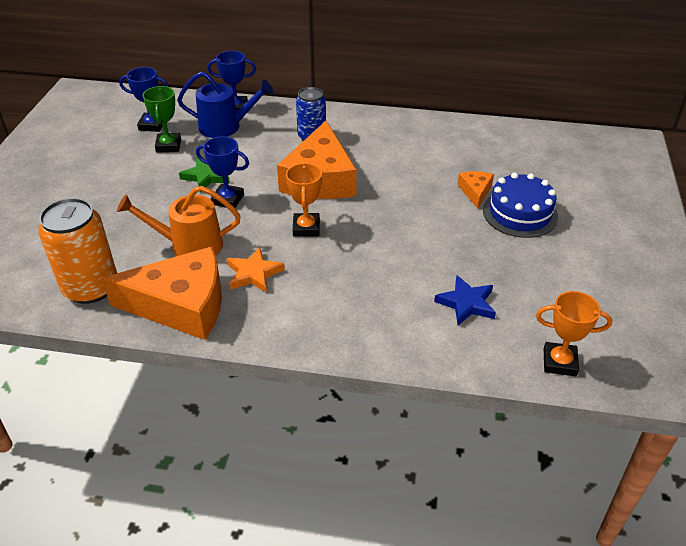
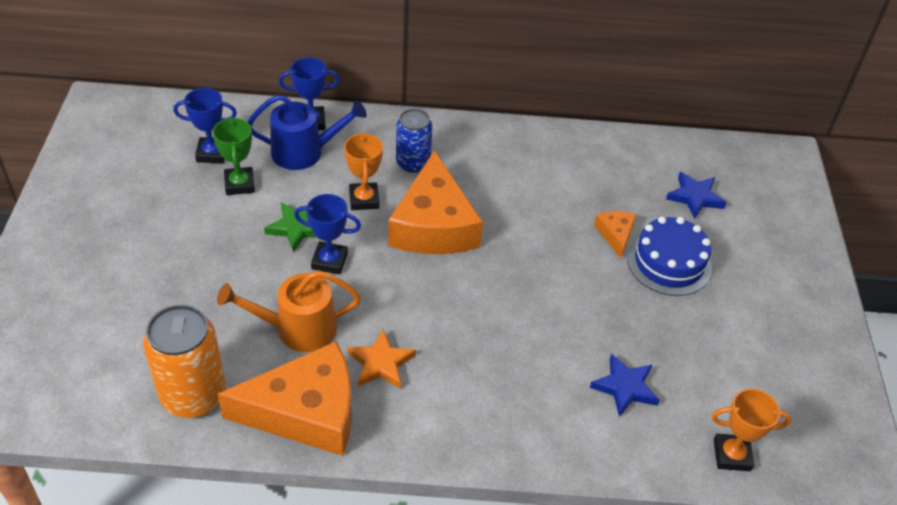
camera: 10 degrees left, 5 degrees up
orange trophy [286,163,322,237] -> orange trophy moved to [344,132,383,210]
none -> blue star [666,172,726,219]

